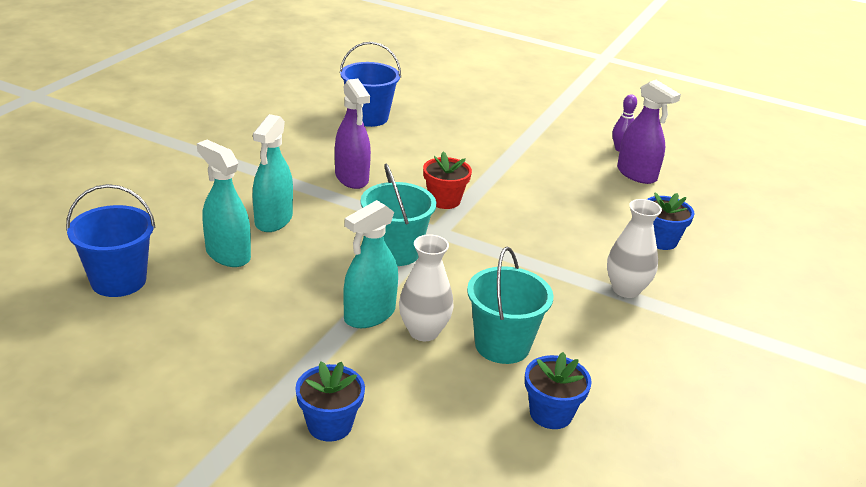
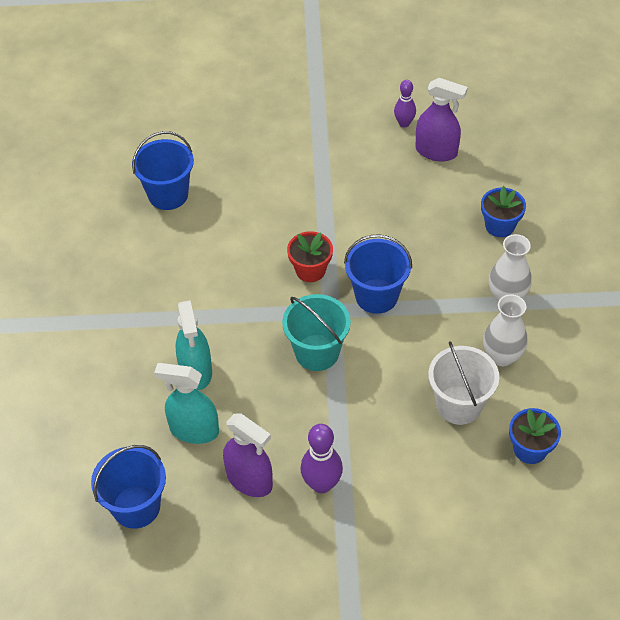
camera: 25 degrees left, 20 degrees up
blue flower pot [295,362,365,442] -> none
purple spray bottle [335,79,371,189] -> purple spray bottle moved to [223,413,273,497]
turquoise spray bottle [343,200,398,328] -> none
white vase [399,234,454,341] -> white vase moved to [483,294,527,366]
turquoise bucket [467,247,554,364] -> white bucket [428,341,499,425]
none -> purple bowling pin [300,424,343,493]
none -> blue bucket [344,234,412,314]

